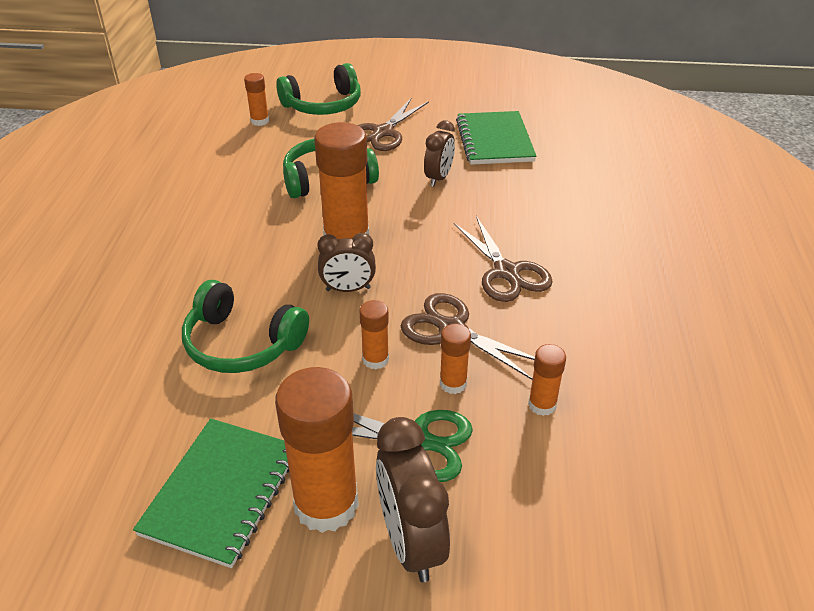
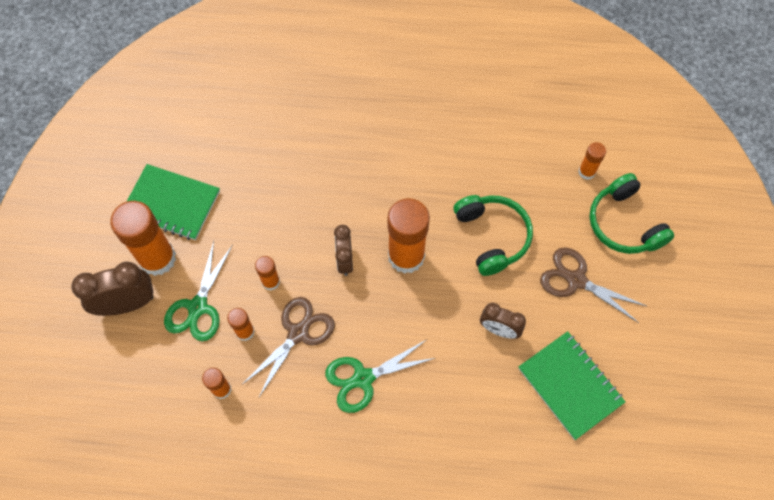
camera: 90 degrees right, 25 degrees up
green headphones [182,280,309,373] -> none
brown scissors [454,216,553,302] -> green scissors [325,340,435,413]
green notebook [456,111,536,165] -> green notebook turned 60 degrees clockwise [518,331,626,440]

